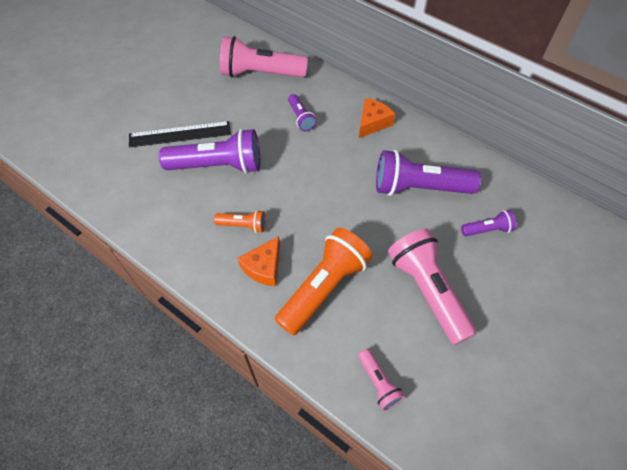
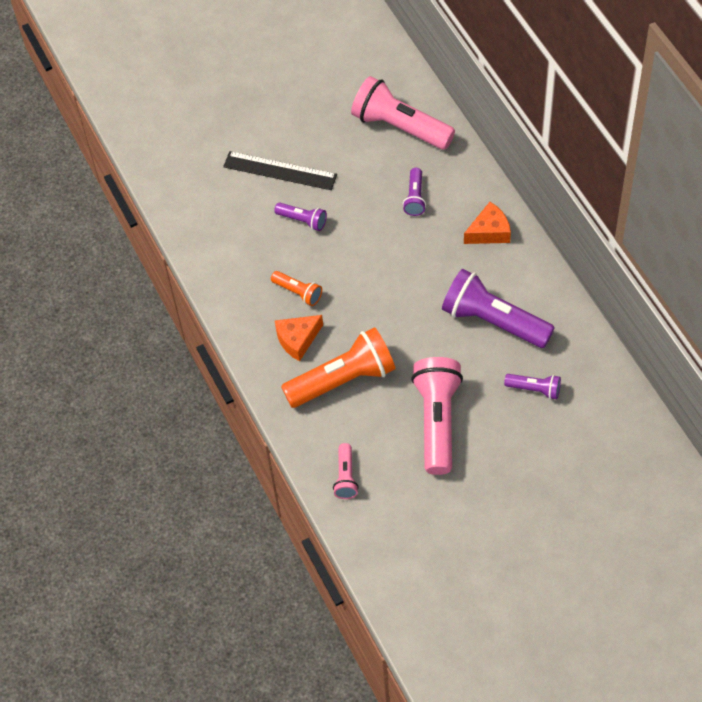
camera: 30 degrees right, 0 degrees up
purple flashlight [159,129,260,174] -> purple flashlight [274,203,327,231], size x0.49

